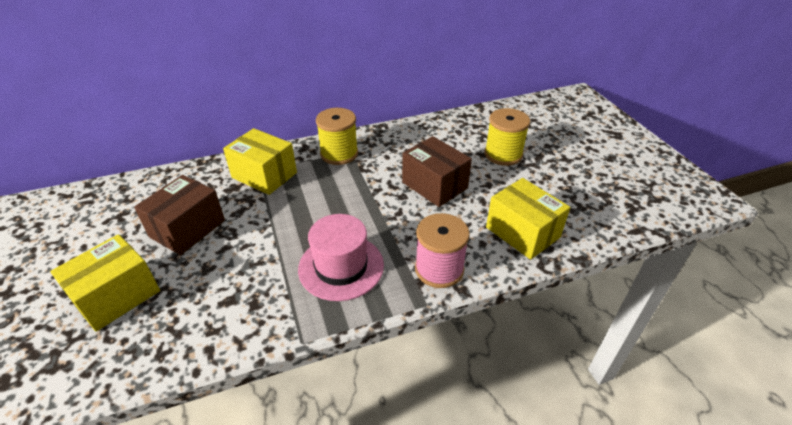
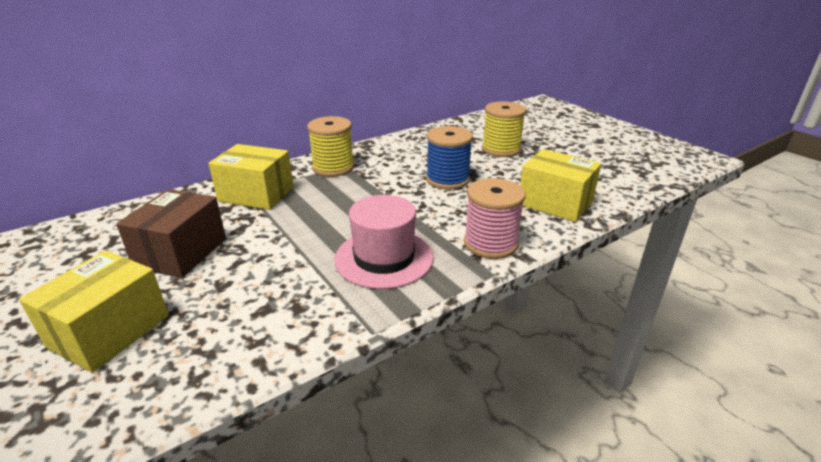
camera: 15 degrees left, 10 degrees down
brown box [402,136,472,207] -> blue spool [426,126,473,189]

